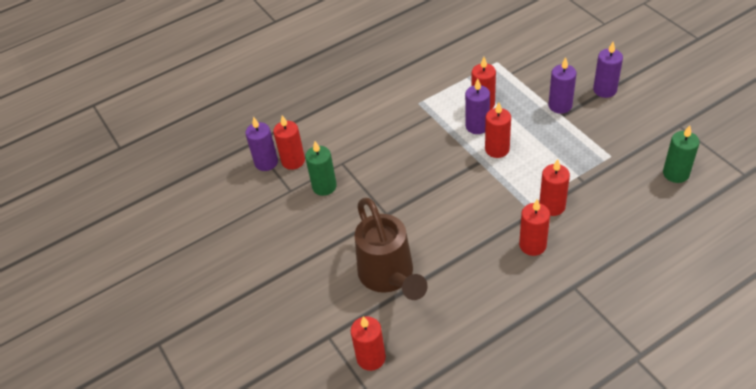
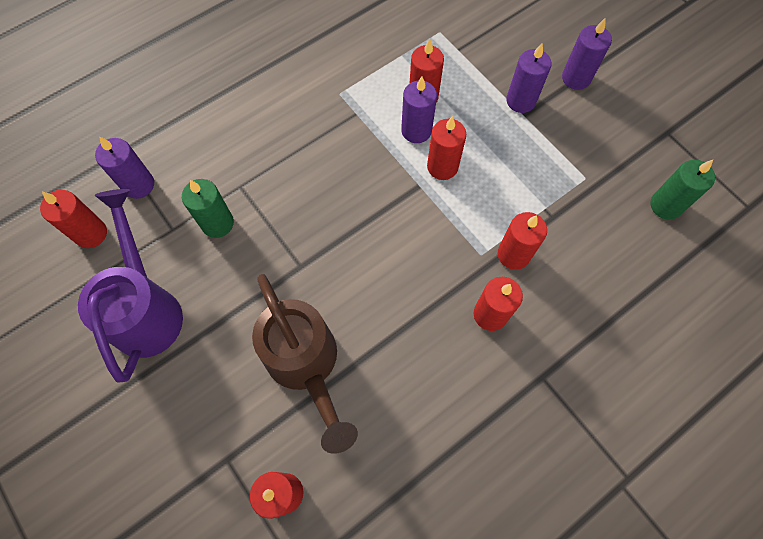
camera: 10 degrees left, 20 degrees up
red candle [273,115,305,170] -> red candle moved to [40,190,107,248]
none -> purple watering can [78,189,183,383]

